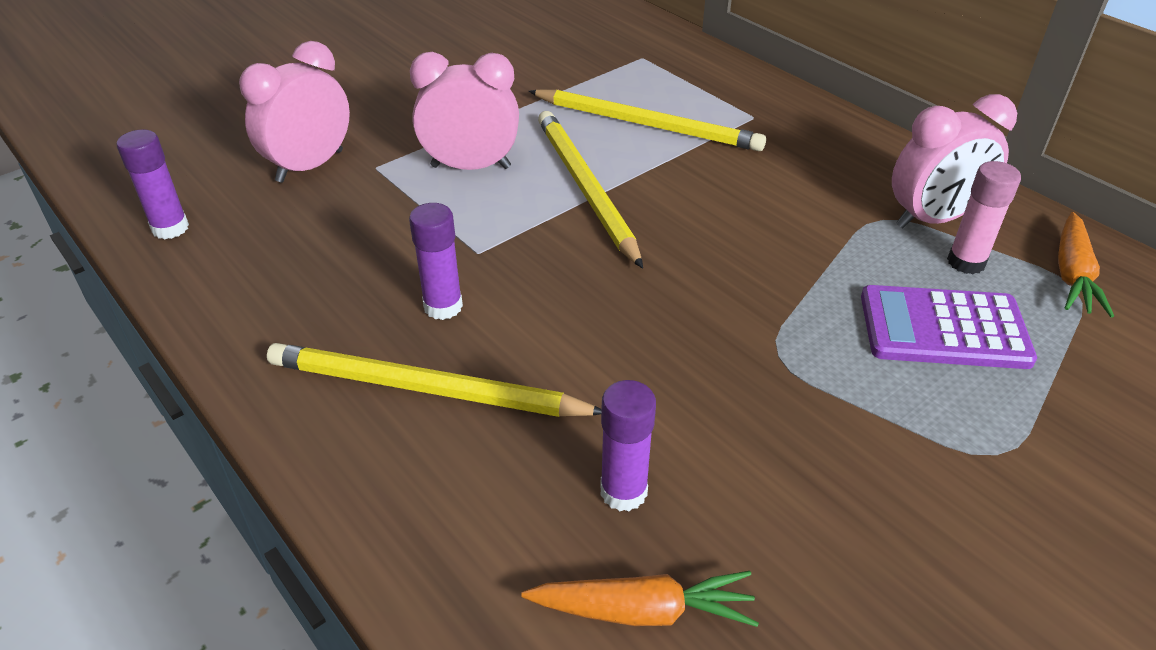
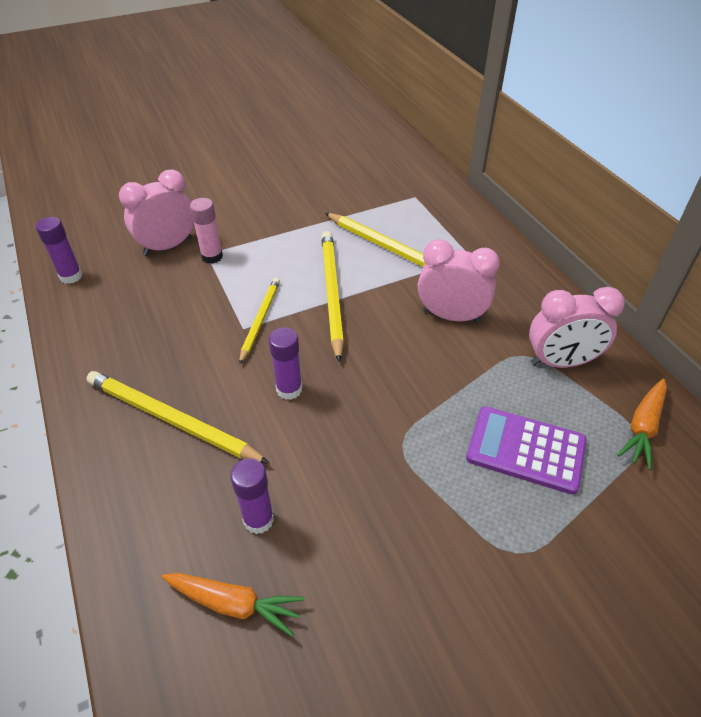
camera: 15 degrees right, 5 degrees up
purple glue stick [409,203,463,320] -> purple glue stick moved to [269,327,302,400]
pink clock [410,52,519,170] -> pink clock moved to [418,239,500,323]
pink glue stick [947,161,1021,274] -> pink glue stick moved to [190,198,223,264]
none -> yellow pencil [239,278,280,365]

